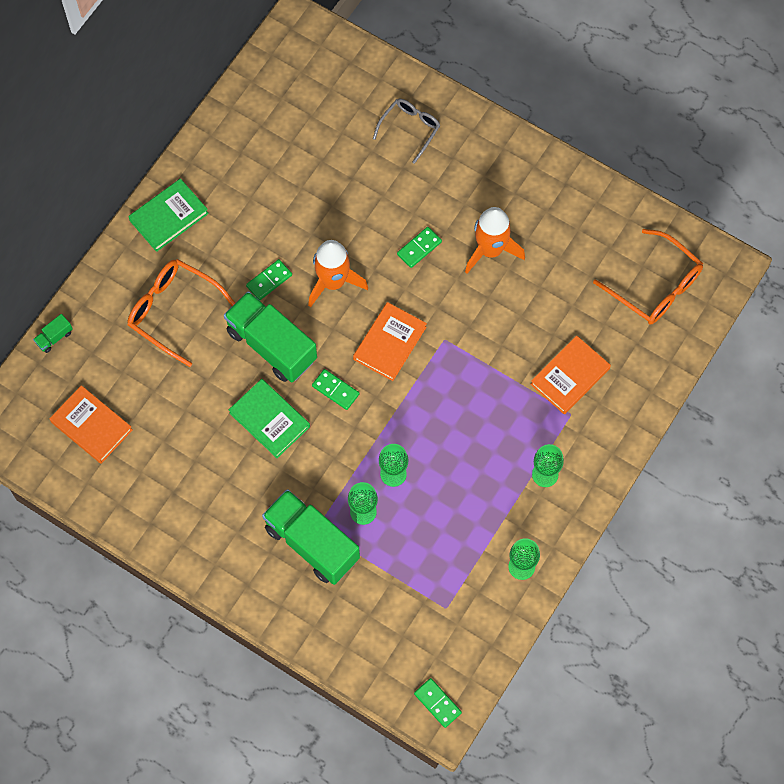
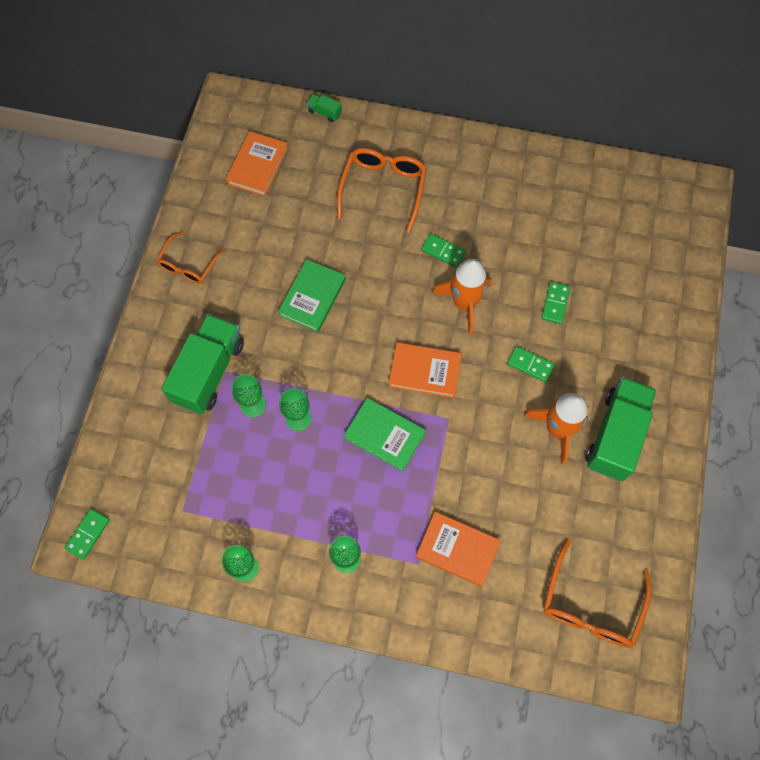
camera: 70 degrees right, 0 degrees up
green book [128,179,209,252] -> green book moved to [344,398,426,472]
green truck [224,291,317,382] -> green truck moved to [586,377,657,481]
green domino [312,369,359,410] -> green domino moved to [541,282,570,324]
grey glasses [373,99,440,164] -> none
none -> orange glasses [156,231,224,284]

